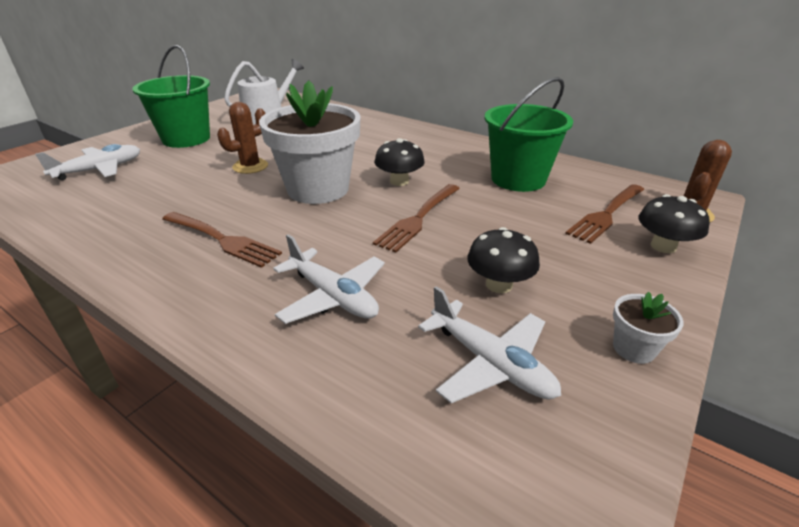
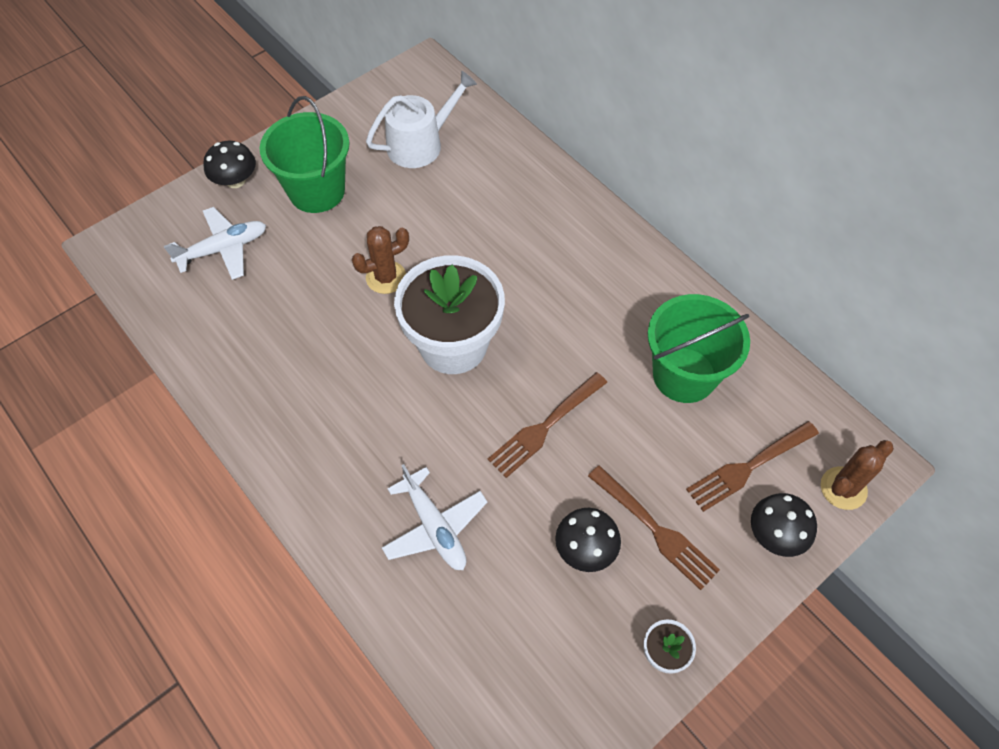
camera: 15 degrees right, 25 degrees up
brown fork [162,212,282,268] -> brown fork moved to [588,465,720,590]
black mushroom [374,138,425,186] -> black mushroom moved to [203,141,256,188]
white plane [418,286,561,403] -> none

